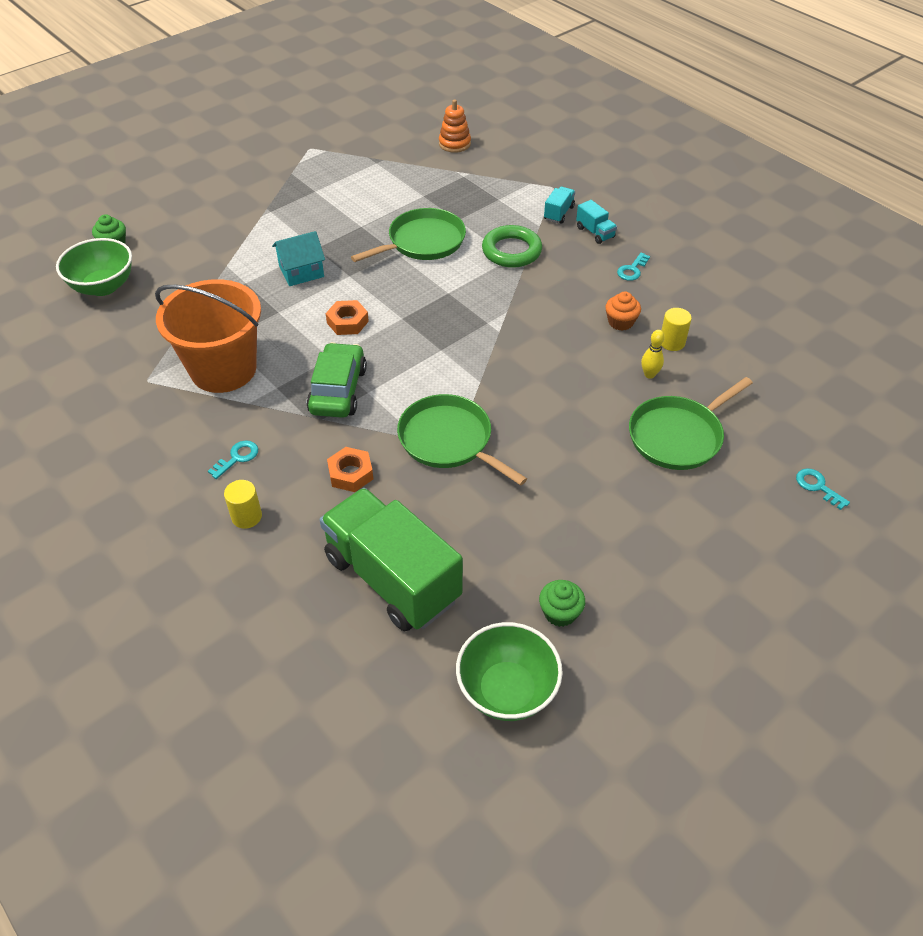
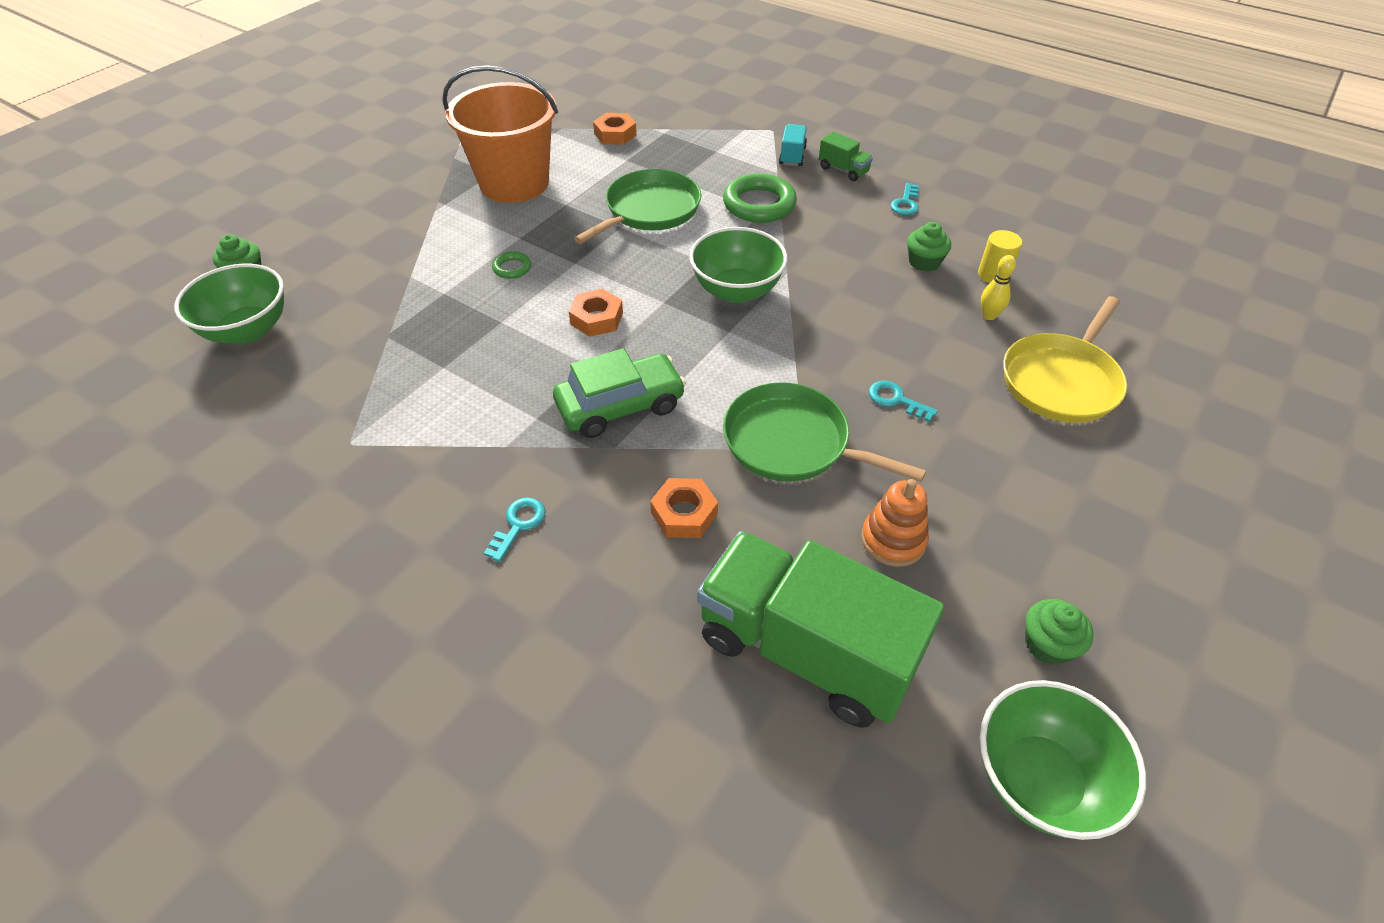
camera: 15 degrees left, 0 degrees up
orange bucket [155,279,261,393] -> orange bucket moved to [442,65,558,203]
yellow cylinder [224,480,262,529] -> none
turquoise house [272,231,325,286] -> green ring [492,251,531,279]
green car [307,342,367,418] -> green car turned 75 degrees clockwise [553,348,686,438]
orange stacking toy [439,99,471,153] -> orange stacking toy moved to [861,479,929,567]
turquoise truck [576,200,617,244] -> green truck [819,132,873,181]
orange cupcake [606,291,641,331] -> green cupcake [907,222,951,272]
green pan [629,377,753,470] -> yellow pan [1003,296,1127,423]
turquoise key [796,468,850,510] -> turquoise key moved to [869,380,938,422]
none -> orange nut [593,113,637,145]
none -> green bowl [689,227,788,303]

